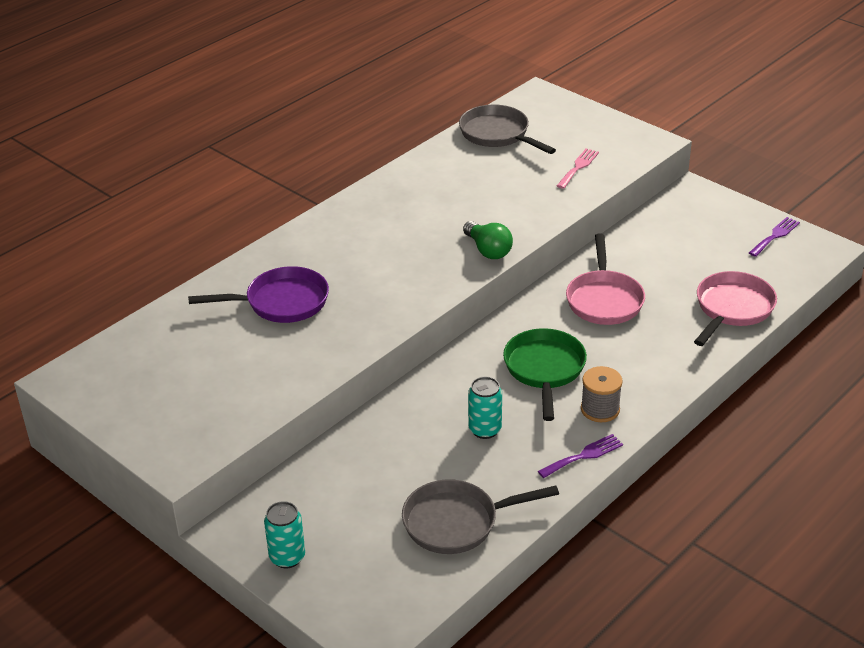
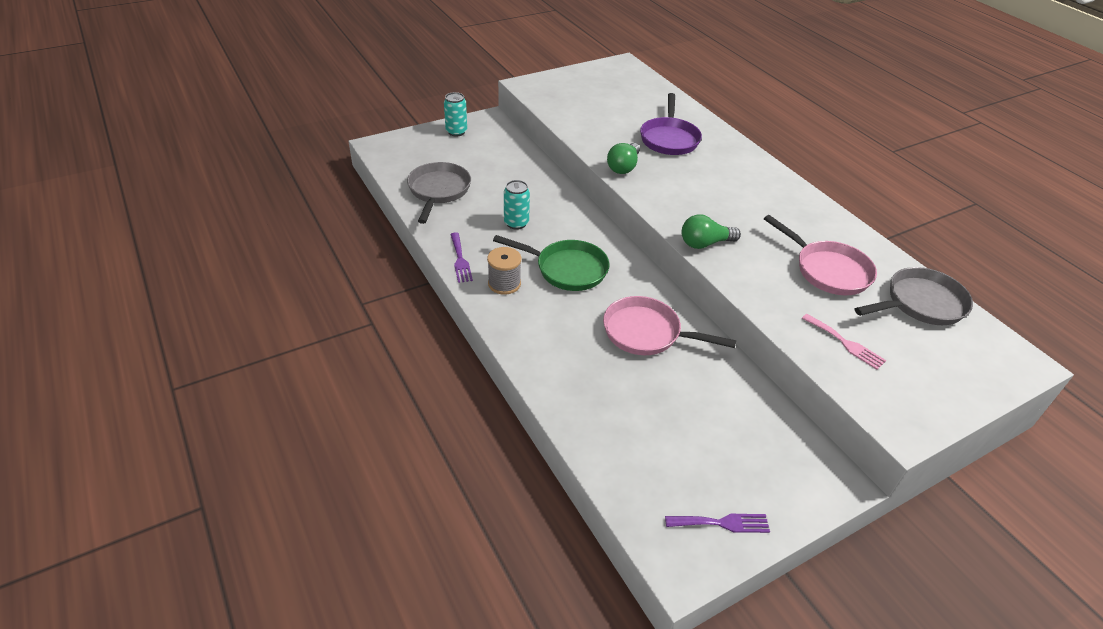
camera: 105 degrees right, 5 degrees up
pink pan [694,271,777,346] -> pink pan moved to [764,215,877,295]
purple fork [749,217,800,257] -> purple fork turned 60 degrees counterclockwise [665,514,770,533]
none -> green light bulb [607,143,640,174]

